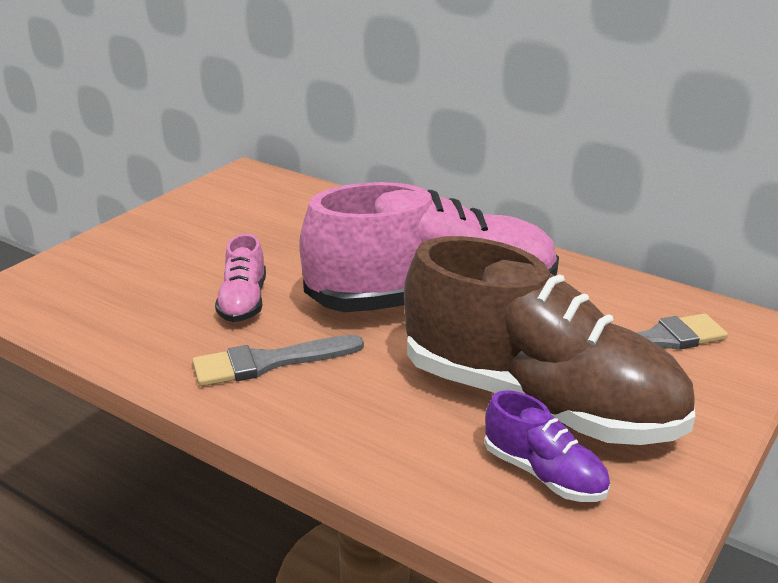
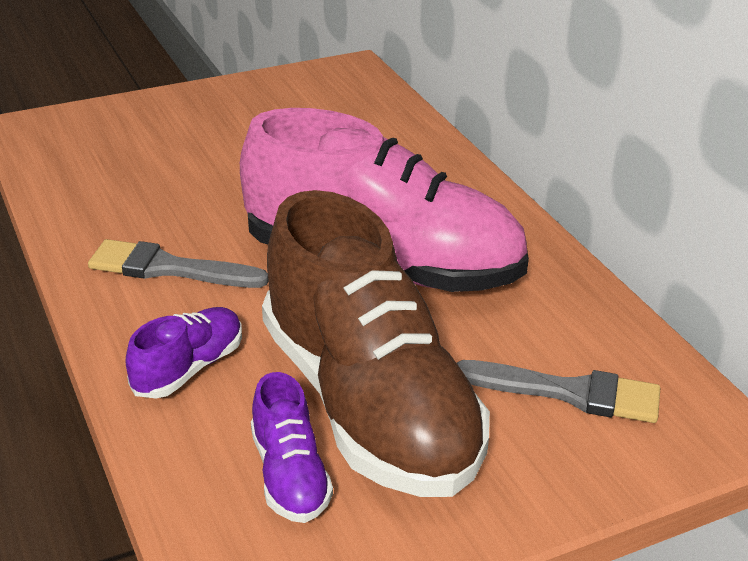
camera: 30 degrees right, 5 degrees up
pink shoe [215,234,266,322] -> none
none -> purple shoe [125,307,242,398]

